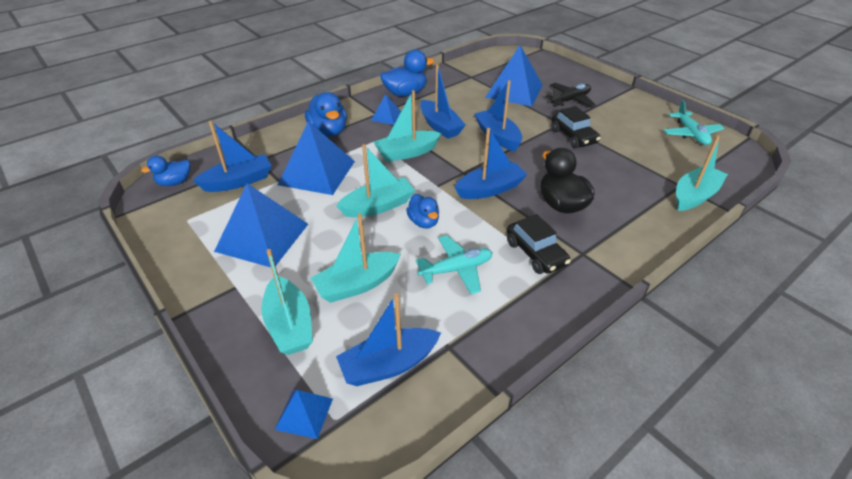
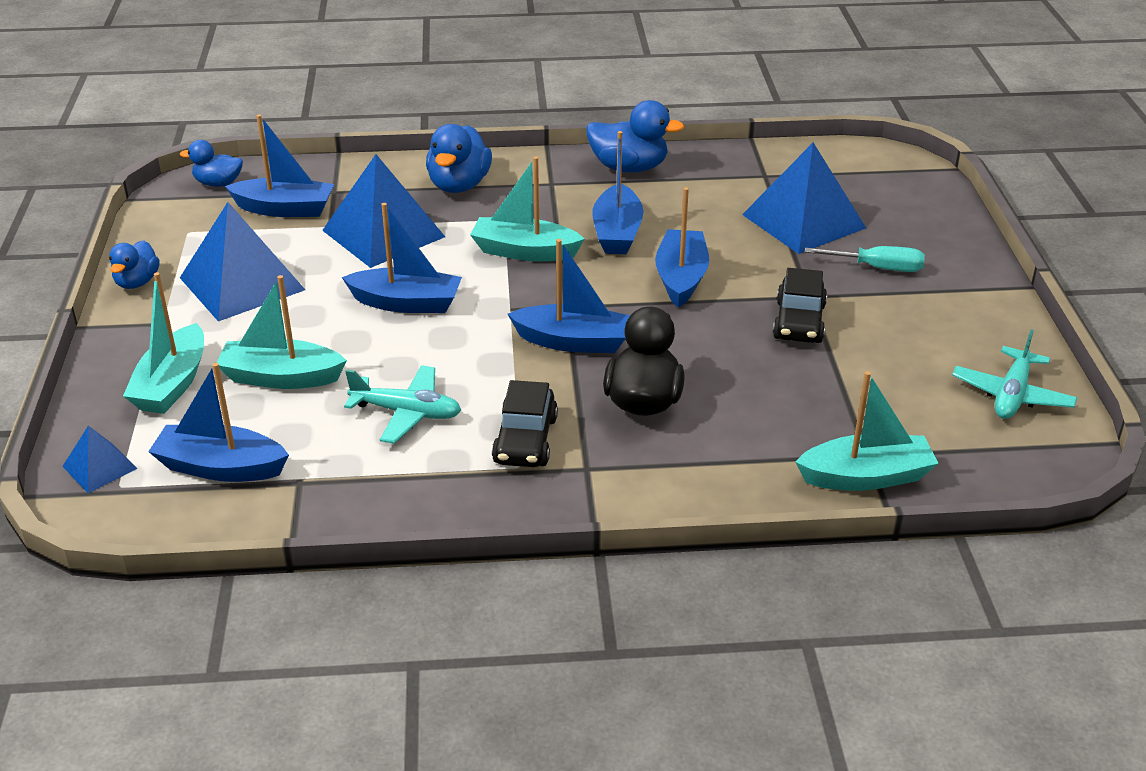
camera: 35 degrees right, 5 degrees down
turquoise boat [336,144,415,217] -> blue boat [342,203,462,313]
blue pyramid [371,94,401,125] -> none
blue duck [406,194,439,229] -> blue duck moved to [109,240,160,289]
black plane [545,83,596,108] -> turquoise screwdriver [805,246,925,272]

